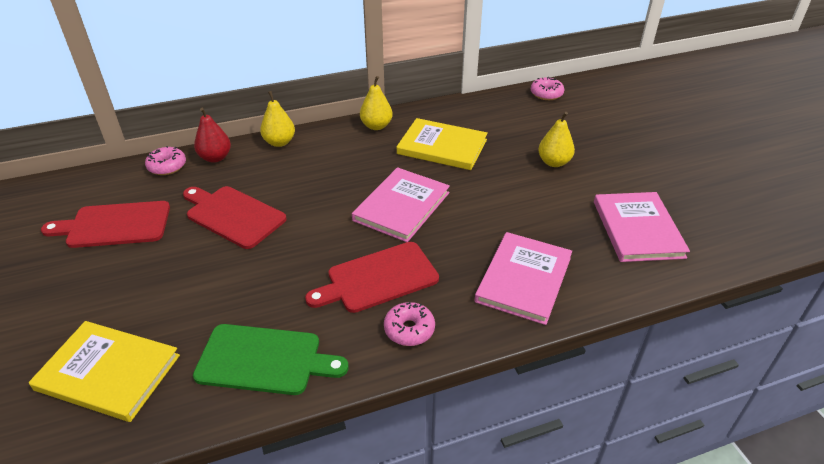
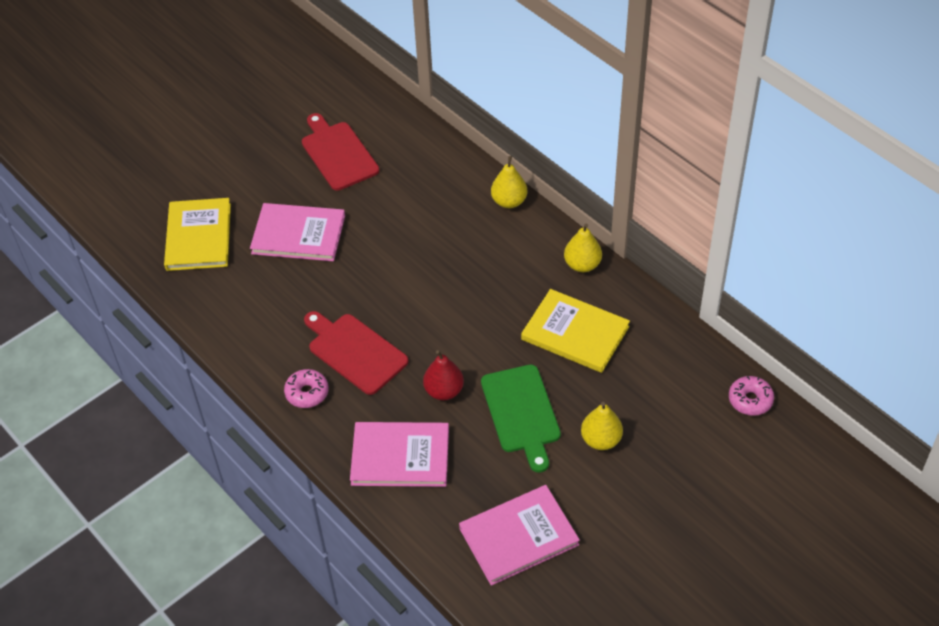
camera: 70 degrees right, 10 degrees up
pink donut [145,146,186,175] -> none
red cutting board [183,186,287,249] -> none
green cutting board [193,324,348,395] -> green cutting board moved to [481,364,561,473]
red pear [194,108,231,163] -> red pear moved to [423,350,464,400]
pink book [352,167,450,242] -> pink book moved to [250,203,345,261]
yellow book [397,118,488,170] -> yellow book turned 60 degrees counterclockwise [521,289,630,373]

